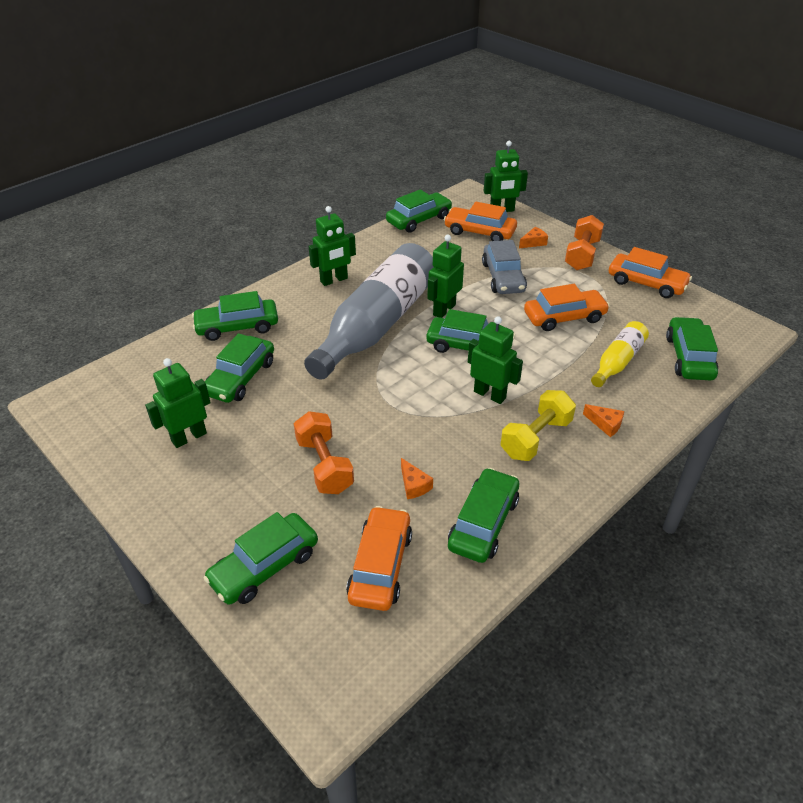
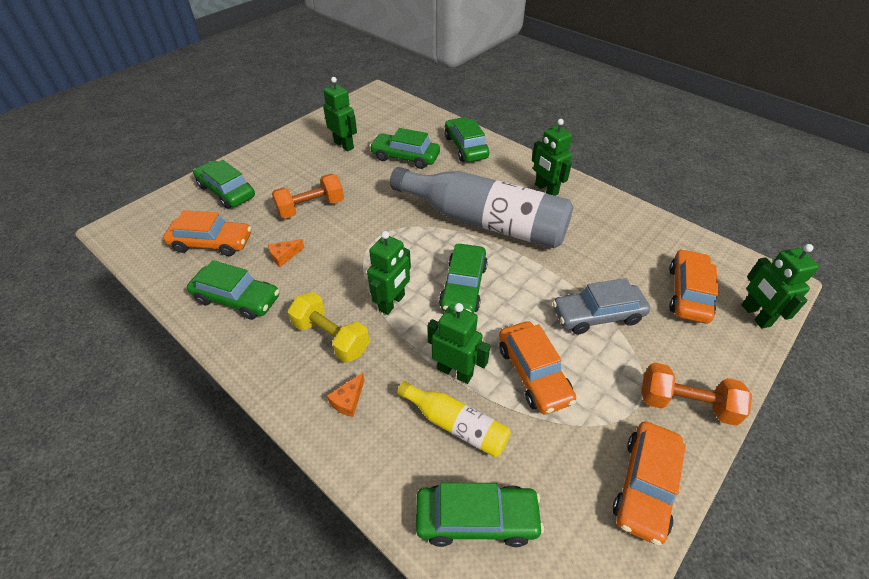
camera: 85 degrees right, 5 degrees up
green car [386,189,452,233] -> none
green robot [427,235,464,318] -> green robot moved to [427,303,490,384]
orange cheese [519,227,548,248] -> none

